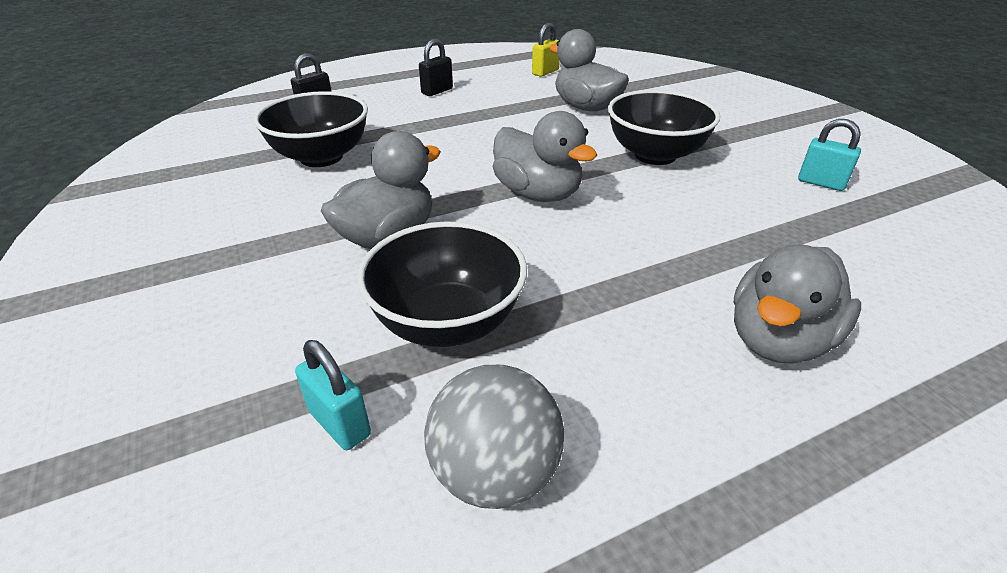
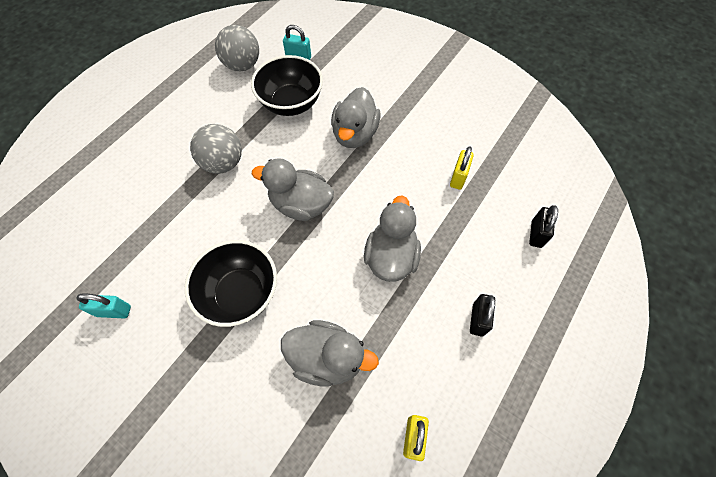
camera: 150 degrees right, 25 degrees up
black bowl [254,91,368,167] -> yellow padlock [450,146,474,190]
grey duck [734,244,861,364] -> grey duck moved to [364,195,421,282]
none -> grey ball [190,124,242,174]

